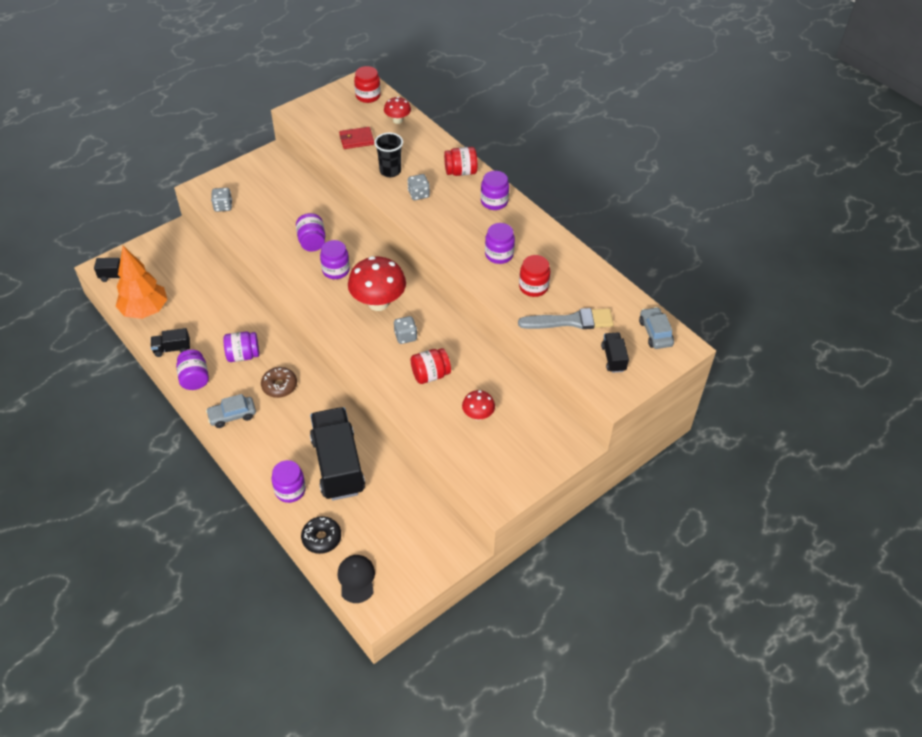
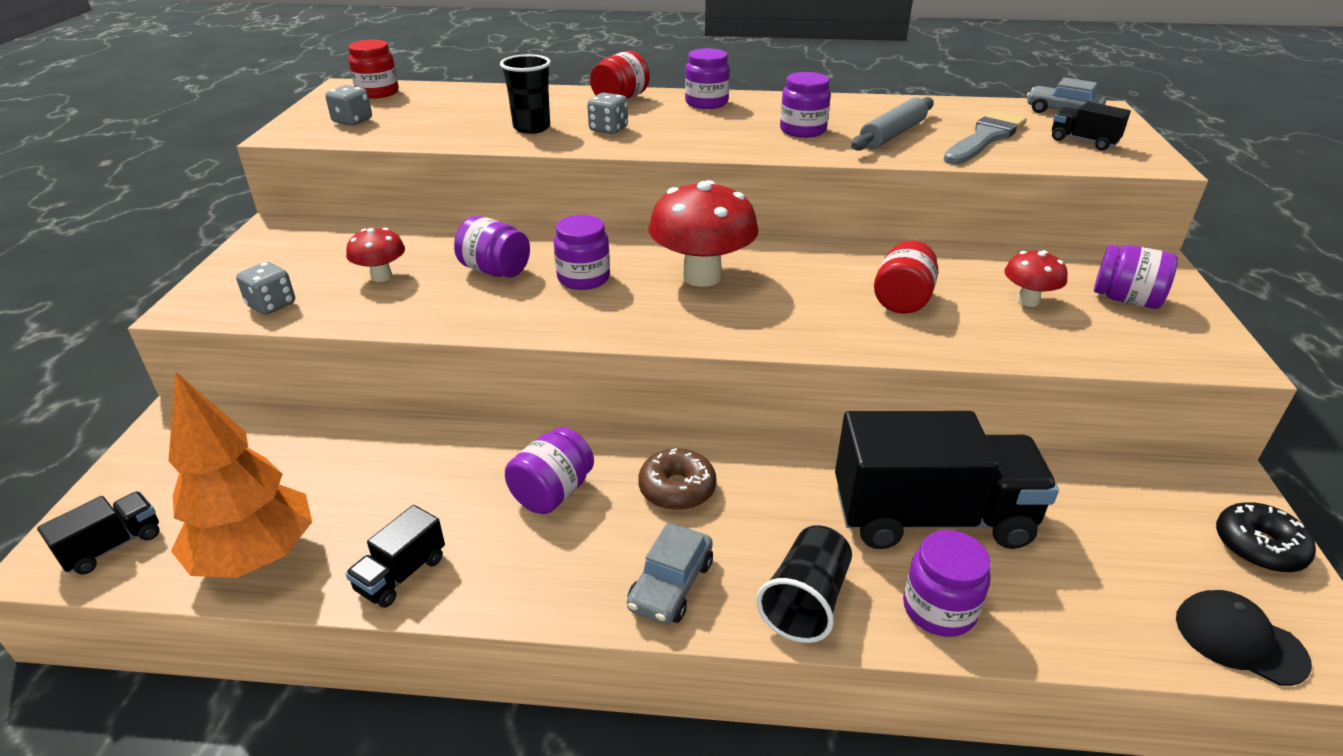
camera: 45 degrees left, 15 degrees down
purple jar [176,350,209,390] -> purple jar moved to [1094,245,1178,309]
black donut [301,516,341,554] -> black donut moved to [1216,502,1316,573]
black truck [310,407,365,500] -> black truck turned 150 degrees clockwise [835,411,1059,549]
red wallet [339,127,374,149] -> none
red mushroom [384,97,411,124] -> red mushroom moved to [346,228,405,282]
grey dice [394,316,417,344] -> grey dice moved to [325,85,372,126]
red jar [519,255,550,297] -> grey rolling pin [851,97,934,151]
none -> black cup [756,525,852,643]

